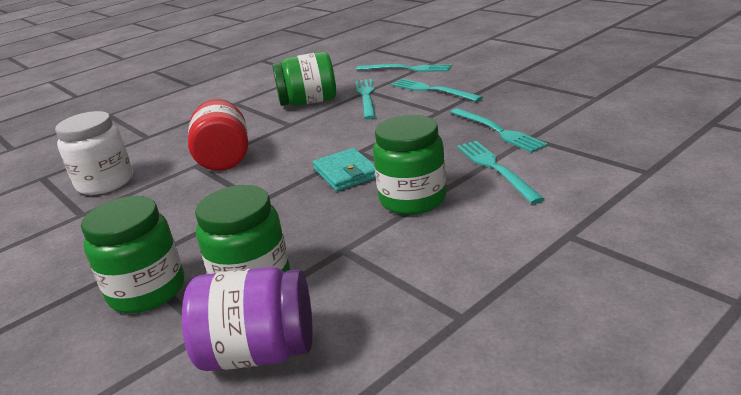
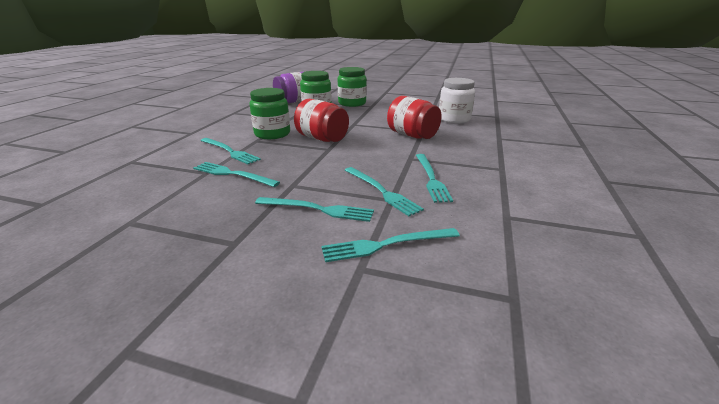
camera: 145 degrees right, 0 degrees up
green jar [272,52,336,106] -> turquoise fork [416,154,453,203]
turquoise wallet [313,148,376,191] -> red jar [294,99,349,142]

